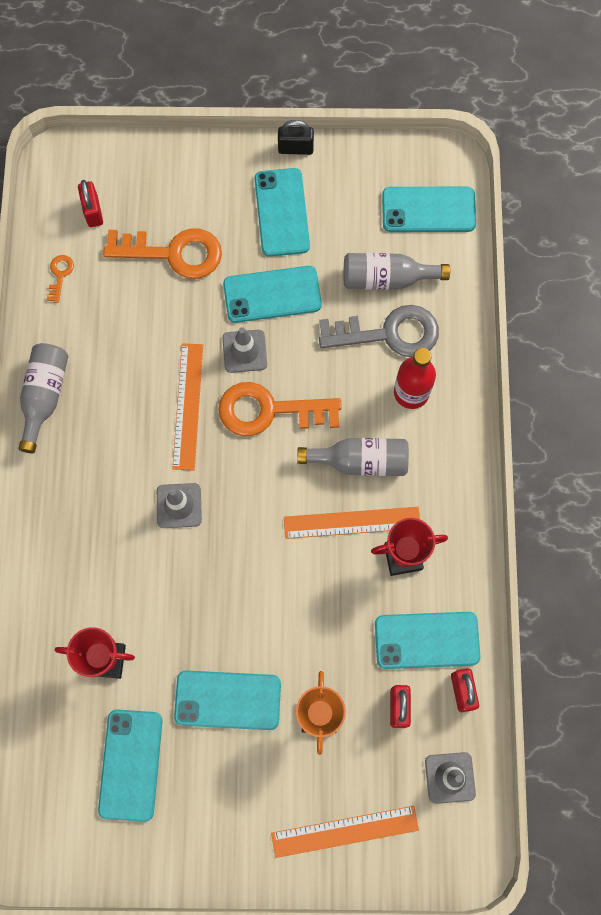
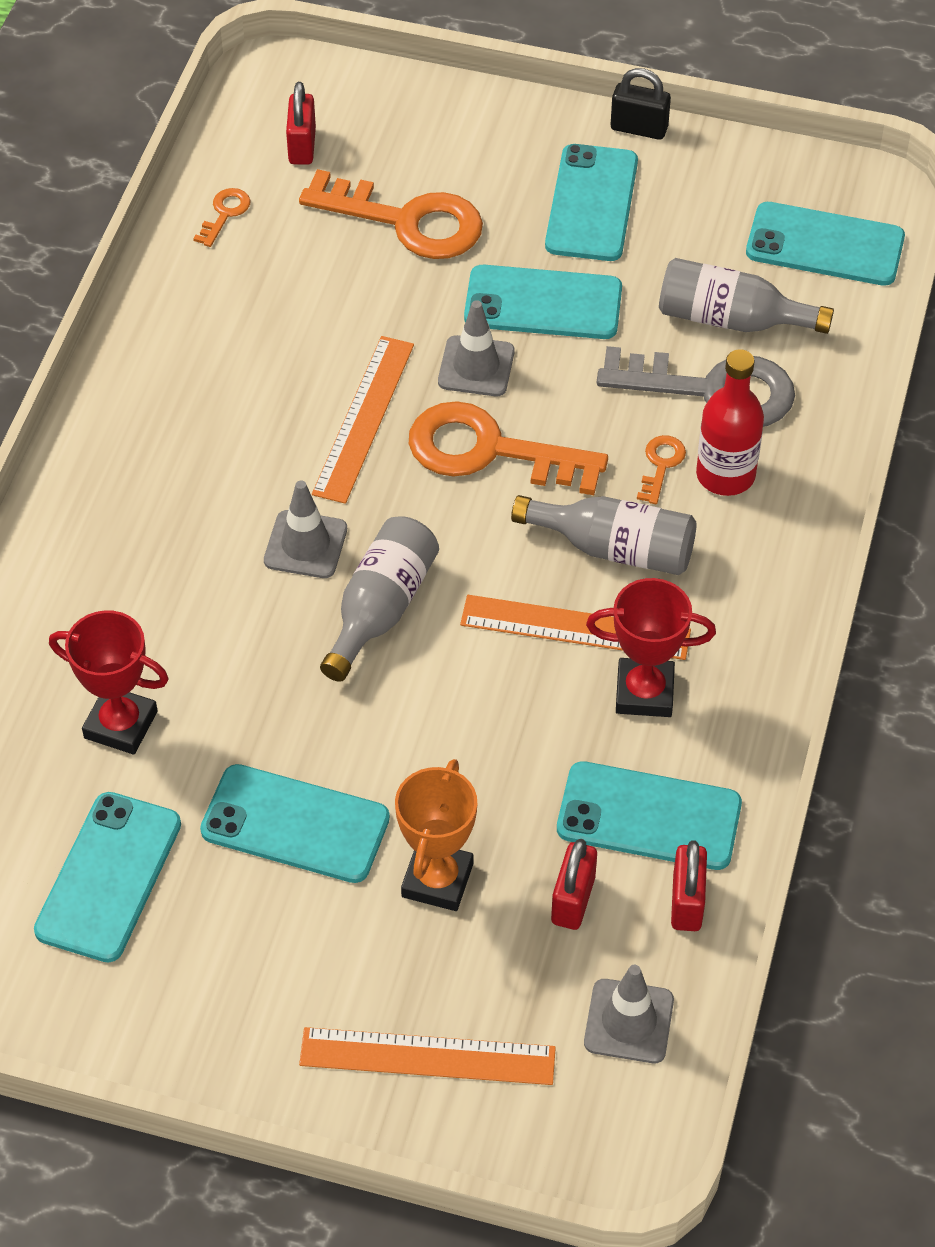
camera: 15 degrees right, 20 degrees down
grey bottle [18,343,68,453] -> grey bottle moved to [320,516,439,682]
none -> orange key [637,435,686,504]

